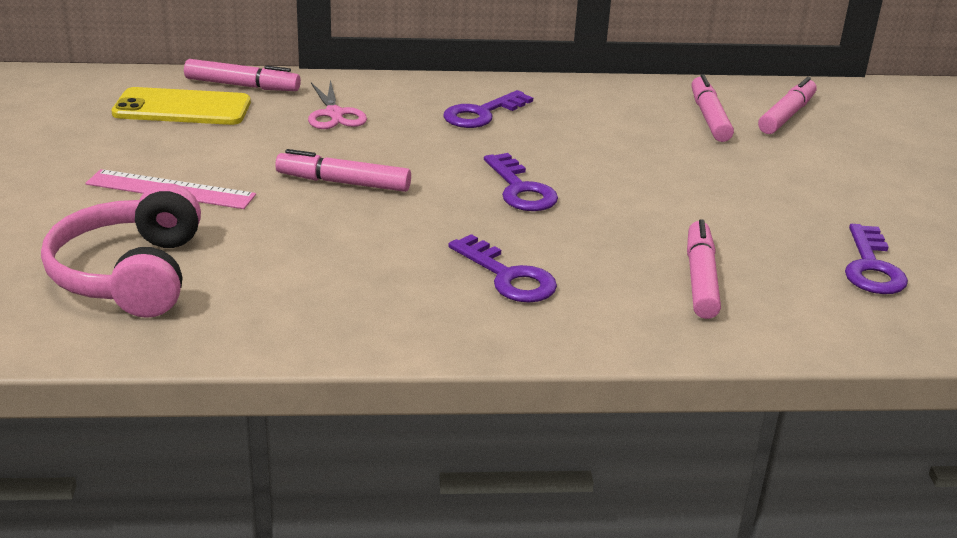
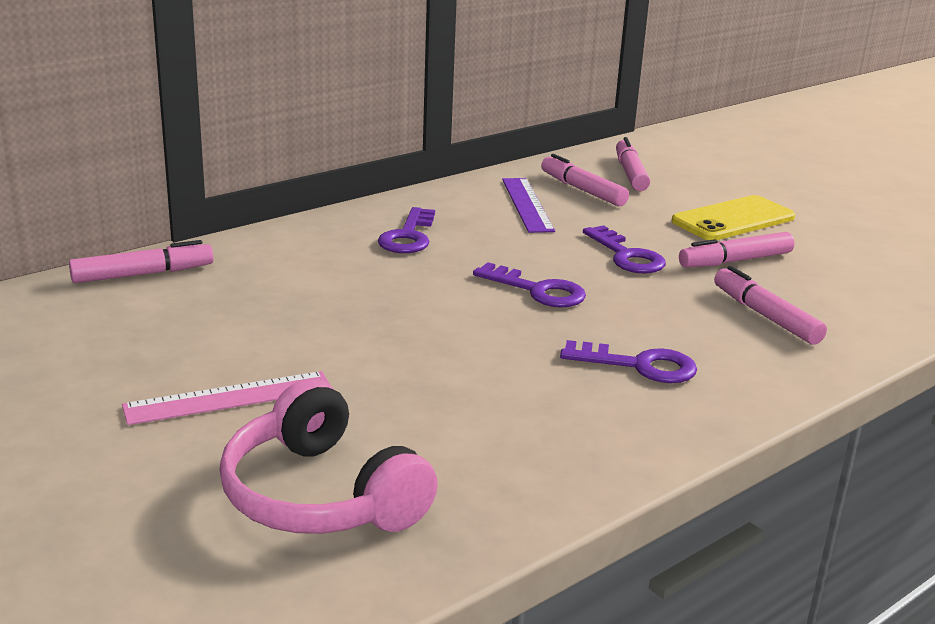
camera: 35 degrees left, 5 degrees down
yellow phone [111,87,251,125] -> yellow phone moved to [672,195,795,240]
pink marker [275,149,411,192] -> pink marker moved to [679,232,795,268]
pink scissors [308,80,367,129] -> none
purple key [845,224,908,294] -> purple key moved to [583,225,666,273]
none -> purple ruler [502,178,555,233]

